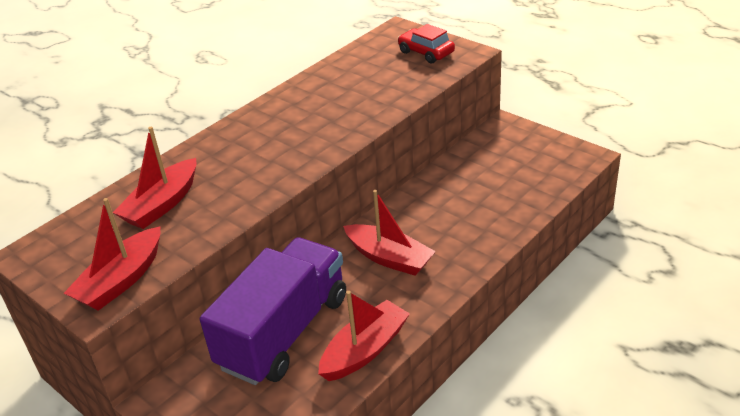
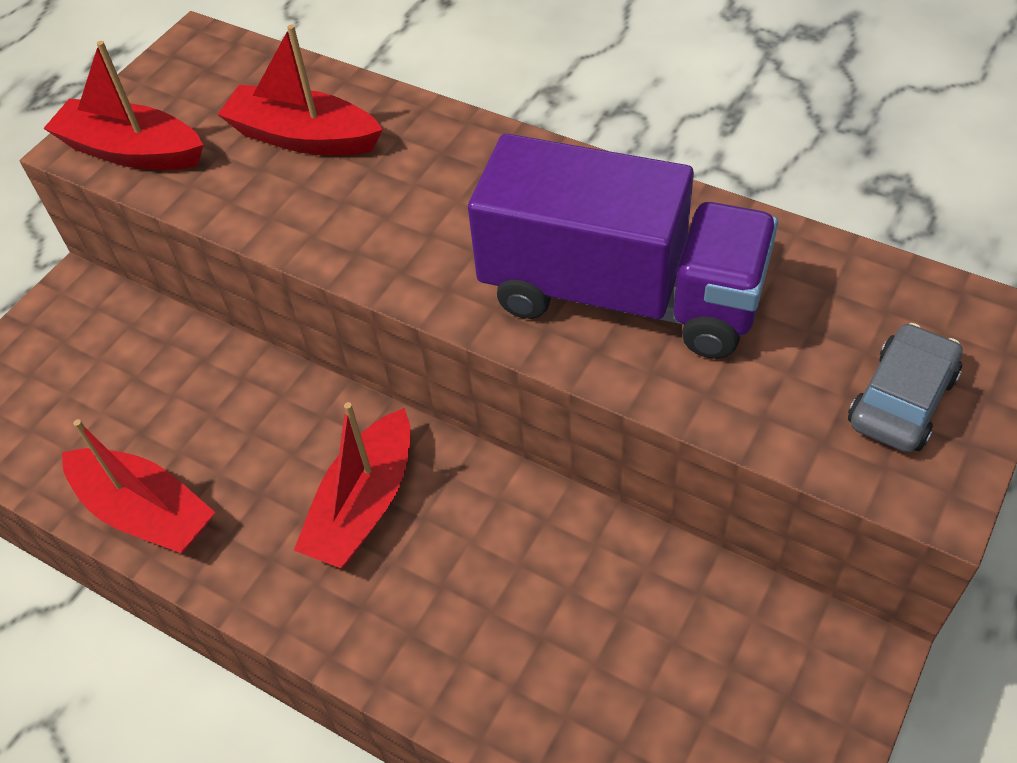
camera: 80 degrees right, 15 degrees up
purple truck [200,237,346,385] -> purple truck moved to [468,133,778,359]
red car [398,24,455,64] -> grey car [848,323,963,453]

